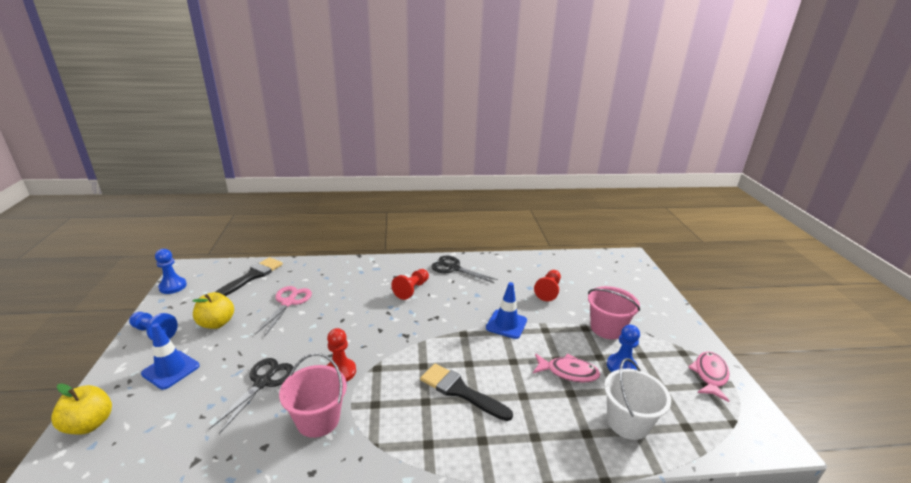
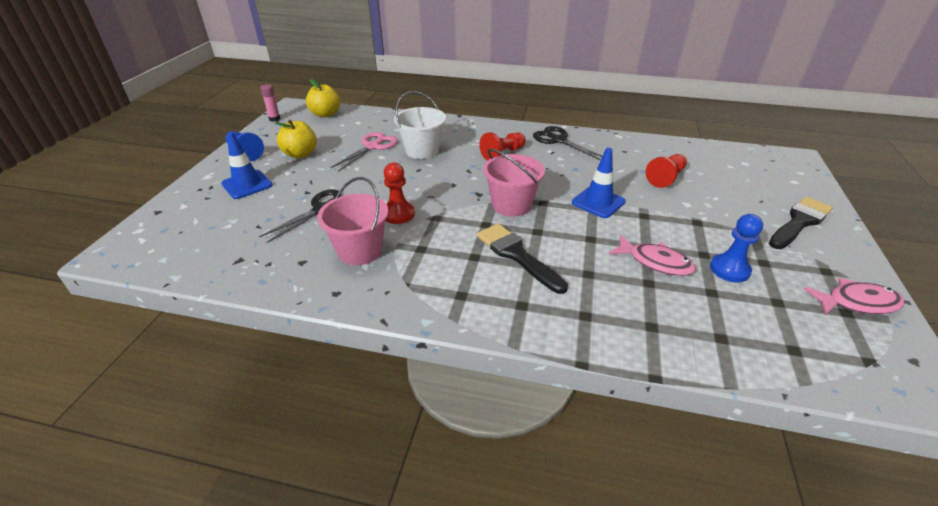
camera: 20 degrees right, 10 degrees up
yellow apple [51,384,112,435] -> yellow apple moved to [306,79,340,117]
blue pawn [155,249,187,294] -> pink glue stick [260,84,280,122]
black brush [216,257,283,296] -> black brush moved to [769,197,833,249]
pink bucket [588,286,640,339] -> pink bucket moved to [483,149,545,217]
white bucket [604,358,671,440] -> white bucket moved to [394,91,446,159]
pink fish [688,351,729,402] -> pink fish turned 45 degrees clockwise [804,278,905,315]

